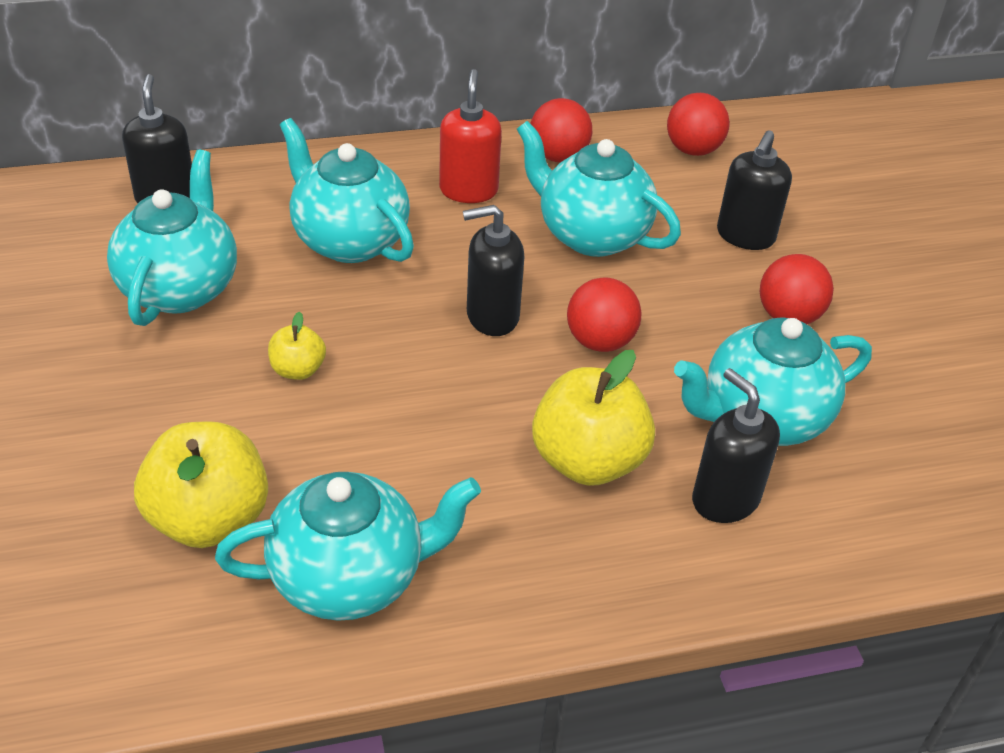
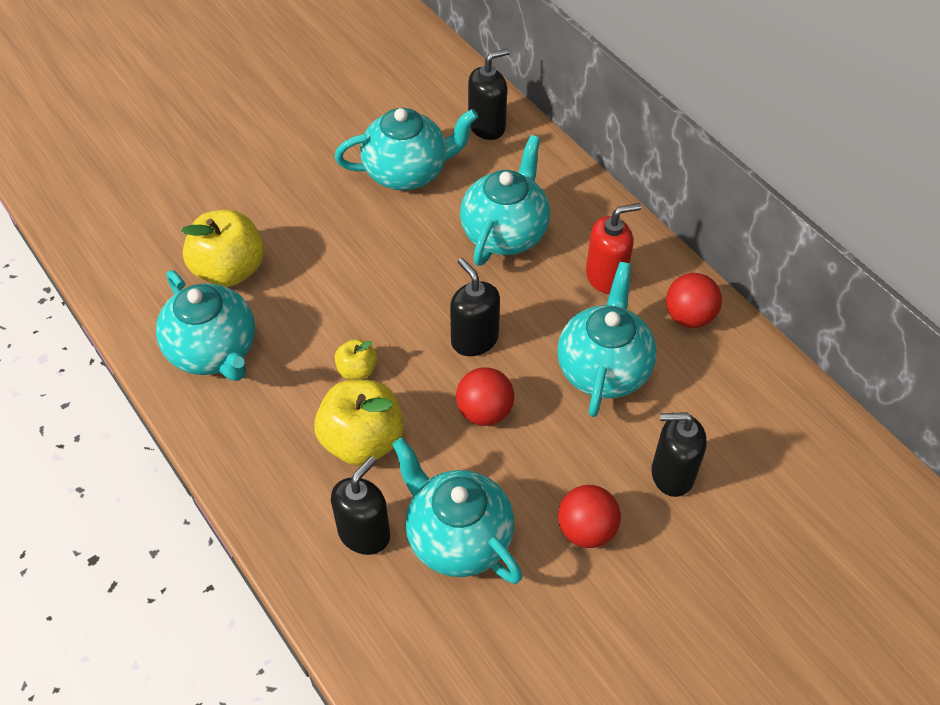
camera: 70 degrees right, 10 degrees up
yellow apple [268,311,326,380] -> yellow apple moved to [335,339,377,380]
red ball [667,93,730,156] -> none

